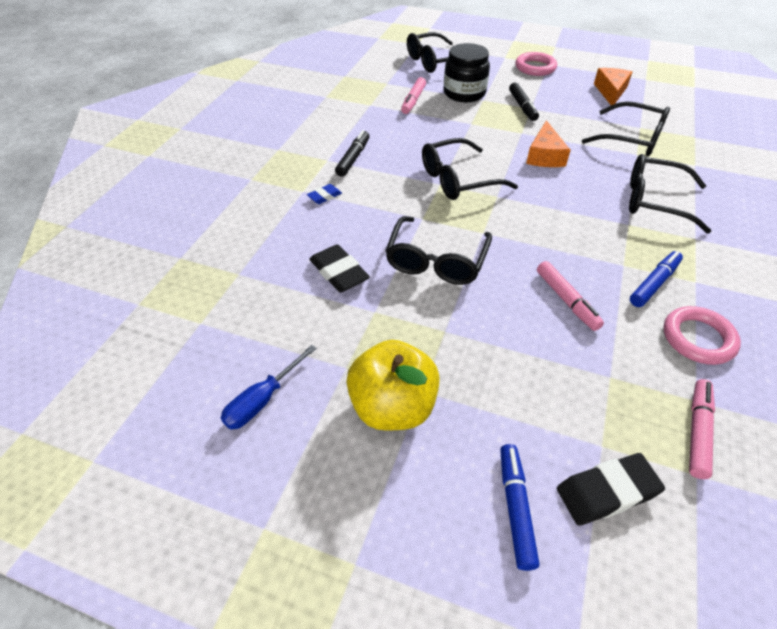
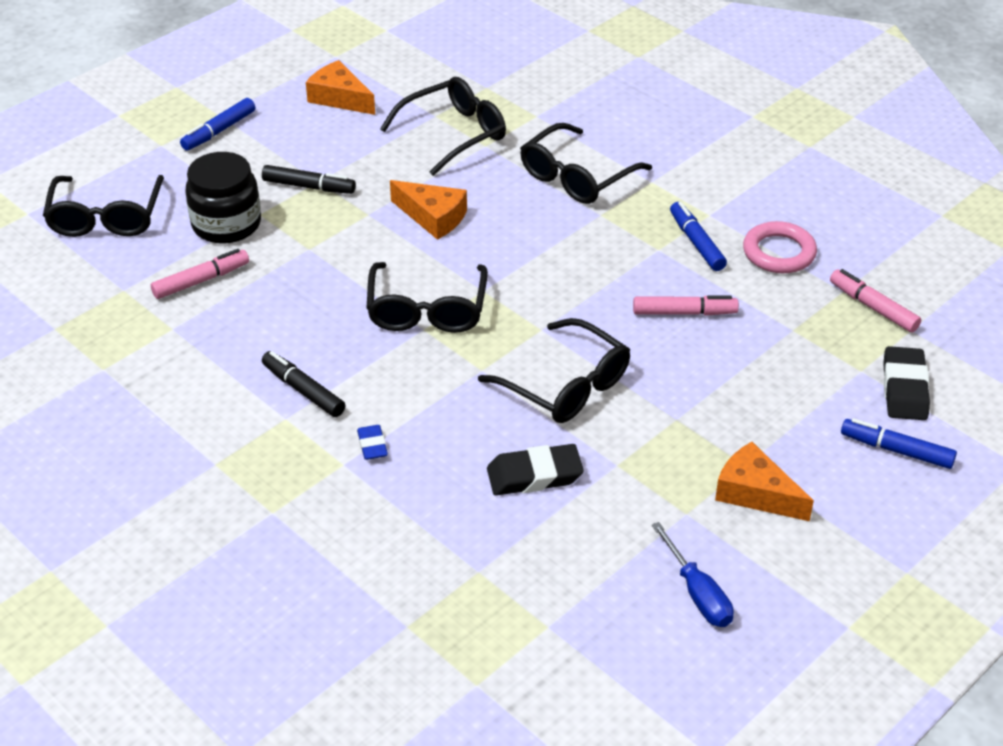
camera: 65 degrees left, 5 degrees down
yellow apple [346,340,440,431] -> orange cheese [715,442,814,521]
pink marker [401,77,426,114] -> pink marker turned 75 degrees counterclockwise [151,249,249,299]
pink ring [515,52,557,76] -> blue marker [180,98,255,151]

